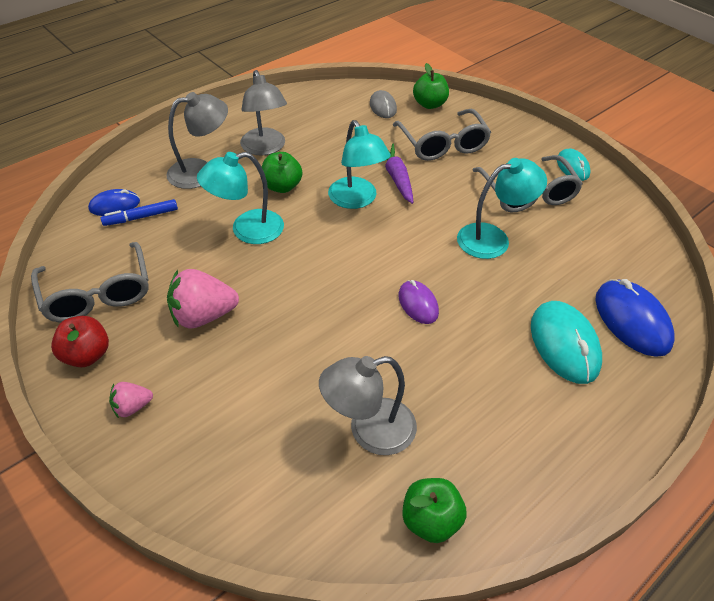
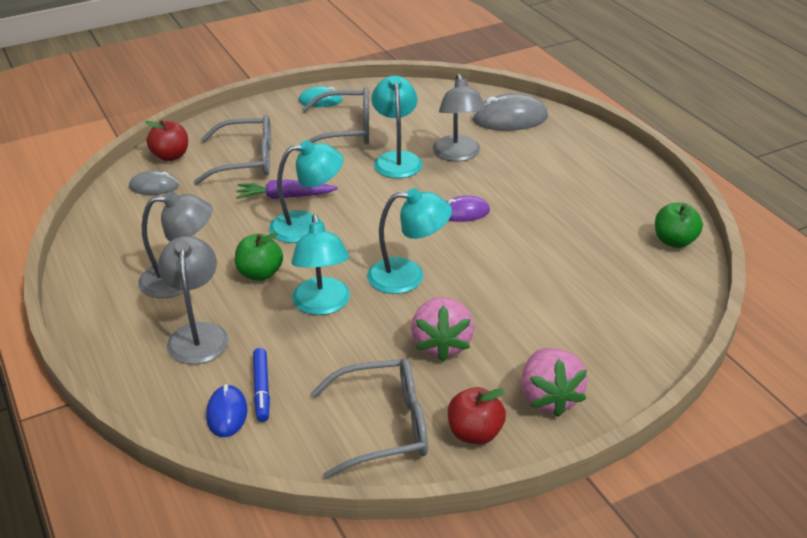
camera: 75 degrees left, 10 degrees down
pink strawberry [109,382,153,418] -> pink strawberry [521,348,588,417], size x1.87
grey lamp [319,356,417,455] -> grey lamp moved to [433,74,486,161]
green apple [413,63,449,109] -> red apple [145,120,188,161]
turquoise mouse [531,301,602,384] -> none
blue mouse [595,279,674,357] -> grey mouse [472,93,548,131]
none -> turquoise lamp [367,188,452,294]

